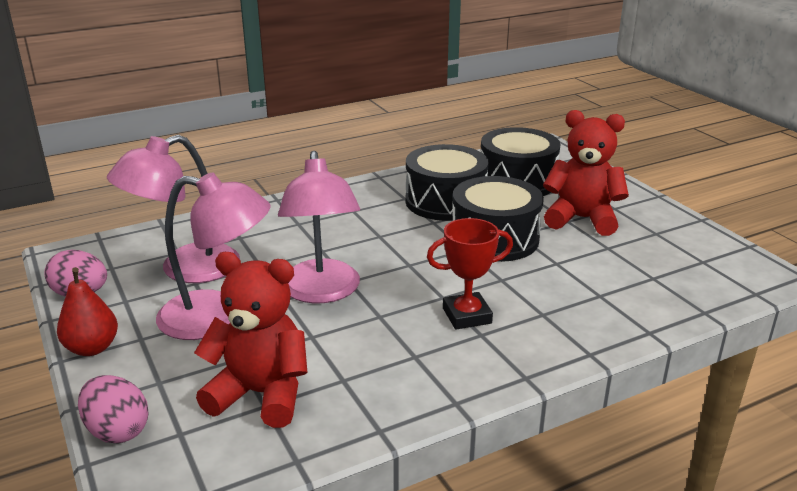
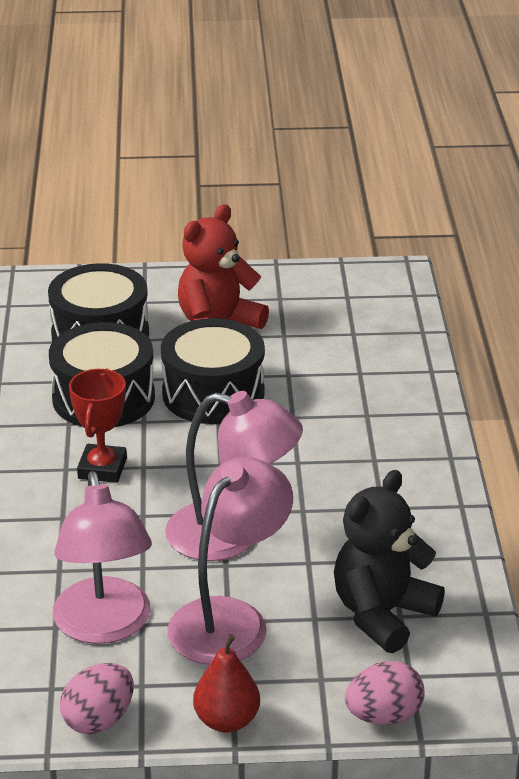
camera: 65 degrees left, 5 degrees up
red teddy bear [194,252,308,428] -> black teddy bear [334,470,445,653]
red trophy [427,218,513,330] -> red trophy moved to [69,369,127,483]

